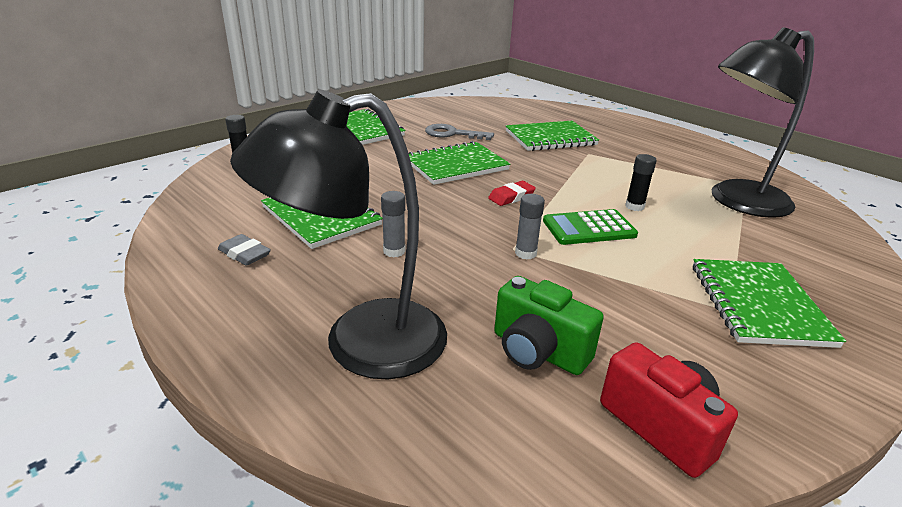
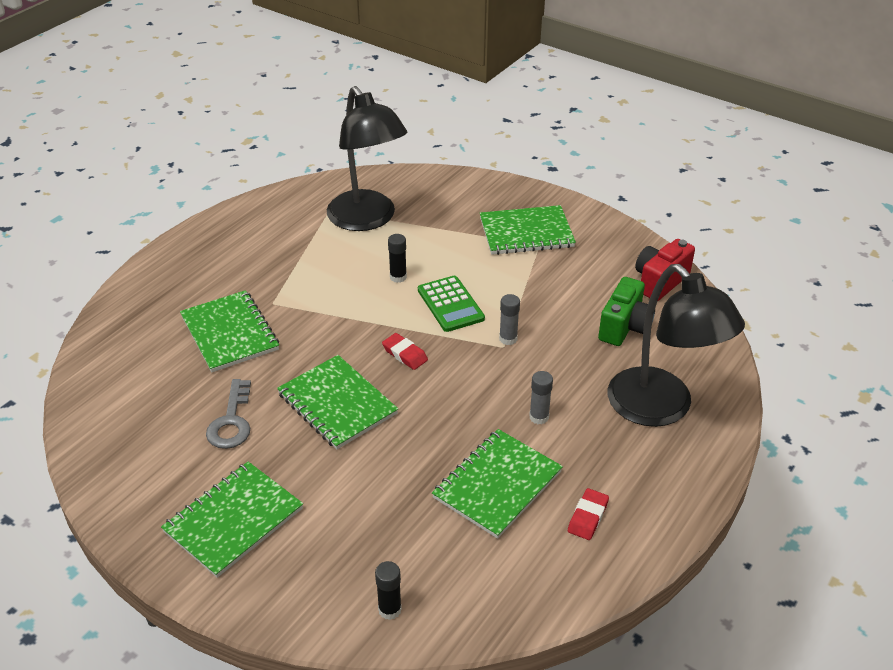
camera: 100 degrees left, 10 degrees up
grey eraser [218,234,271,266] -> red eraser [568,488,609,540]

